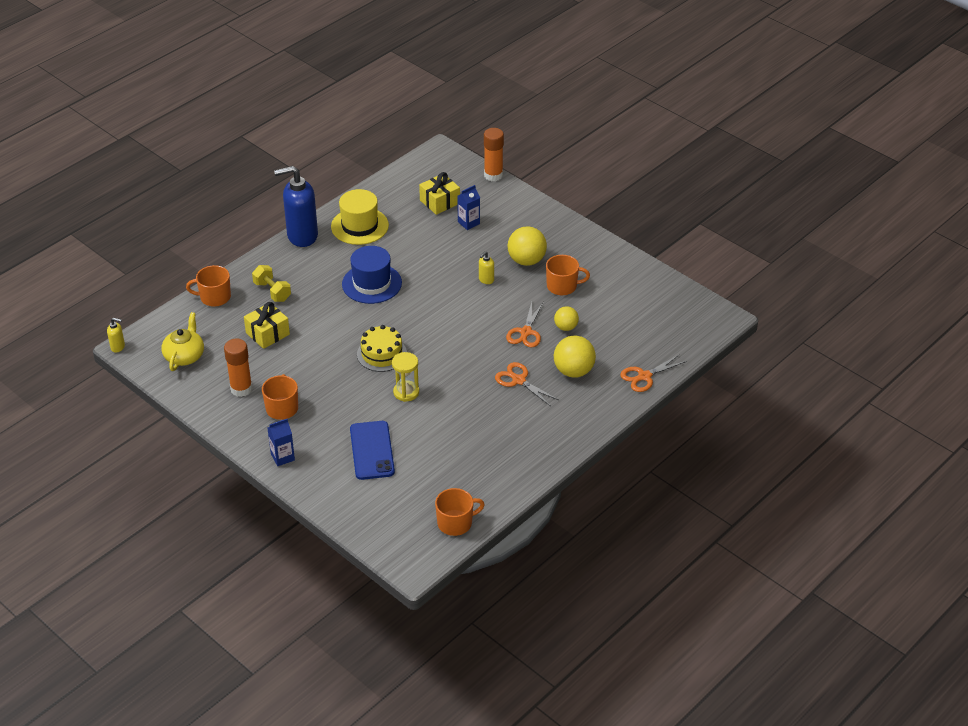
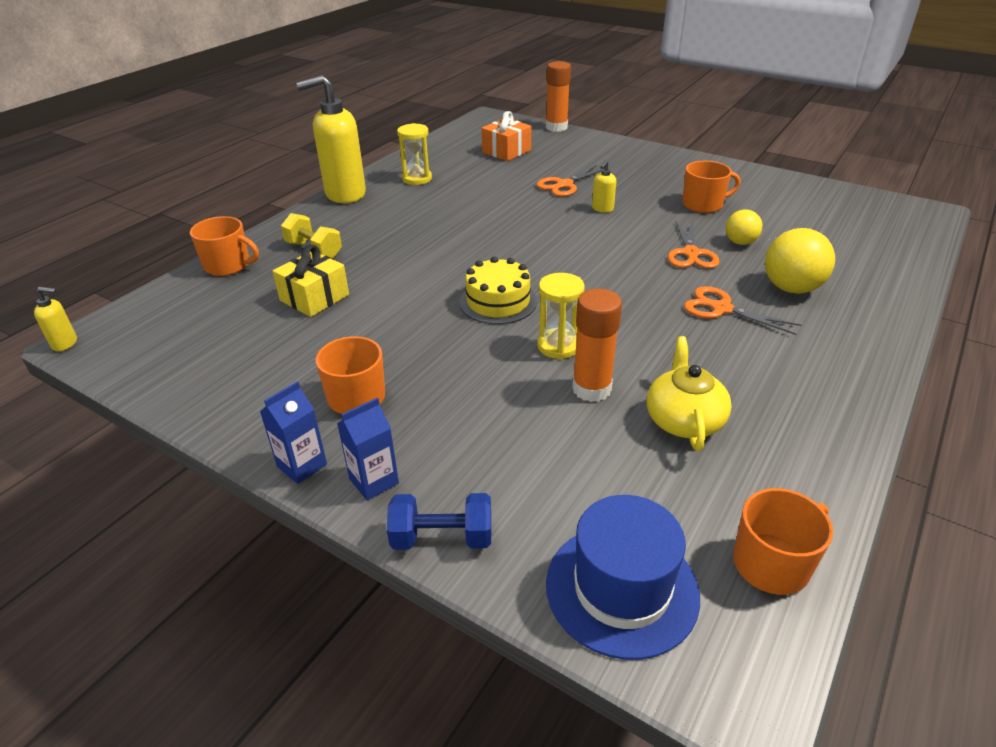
camera: 10 degrees left, 5 degrees down
yellow teapot [161,312,204,371] -> yellow teapot moved to [647,336,732,451]
orange mug [186,265,231,307] -> orange mug turned 150 degrees counterclockwise [190,216,259,276]
orange glue stick [224,339,253,397] -> orange glue stick moved to [572,289,622,402]
blue soap dispenser [274,166,318,247] -> yellow soap dispenser [296,75,366,203]
yellow hat [331,189,389,245] -> yellow hourglass [397,123,432,185]
blue hat [342,246,402,304] -> blue hat moved to [546,495,700,660]
blue phone [350,421,395,480] -> none
yellow gift [419,172,460,215] -> orange gift [482,111,531,161]
blue carton [457,185,480,230] -> blue carton moved to [260,381,327,484]
yellow ball [508,226,547,266] -> none
orange scissors [620,354,687,392] -> orange scissors moved to [536,165,601,197]
none -> blue dumbbell [387,493,491,550]

